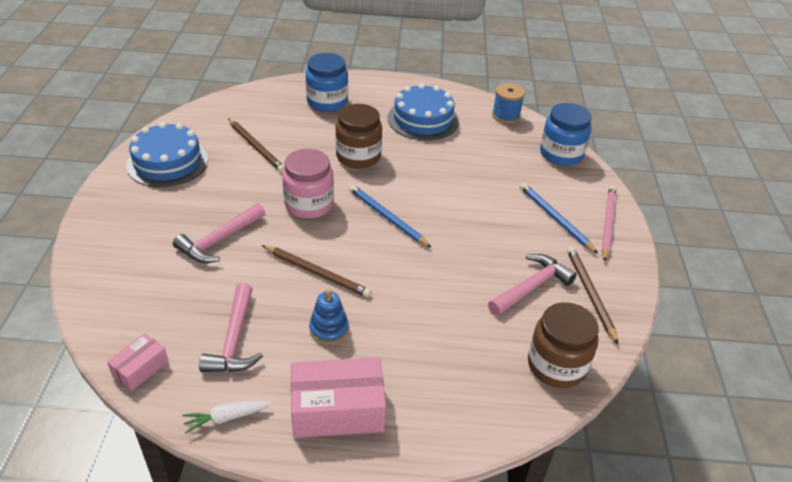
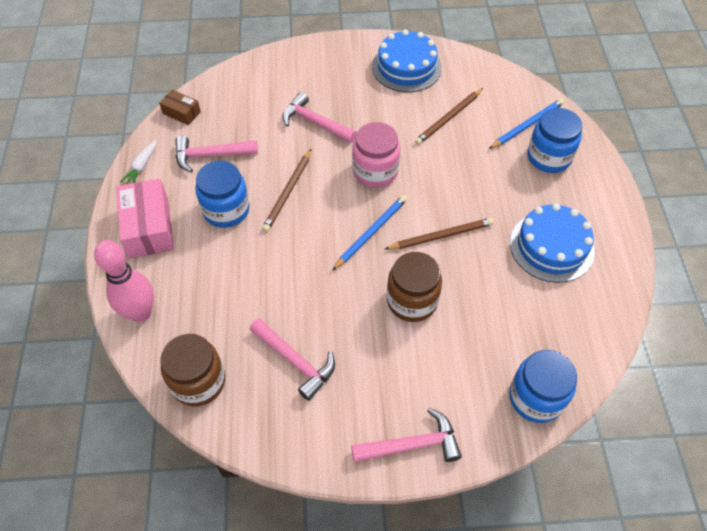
camera: 85 degrees right, 15 degrees up
pink box [107,333,169,391] -> brown box [159,90,201,125]
white carrot [182,401,272,434] -> white carrot turned 135 degrees counterclockwise [120,140,156,184]
blue stacking toy [309,289,349,344] -> blue jar [196,161,250,228]
brown jar [335,104,382,168] -> brown jar moved to [387,252,442,322]
blue spool [492,83,525,124] -> none
blue pencil [520,183,598,254] -> blue pencil moved to [489,99,564,149]
brown pencil [567,246,618,344] -> brown pencil moved to [385,218,494,250]
pink pencil [602,186,616,262] -> pink hammer [351,408,462,462]
none -> pink bowling pin [94,240,154,322]

